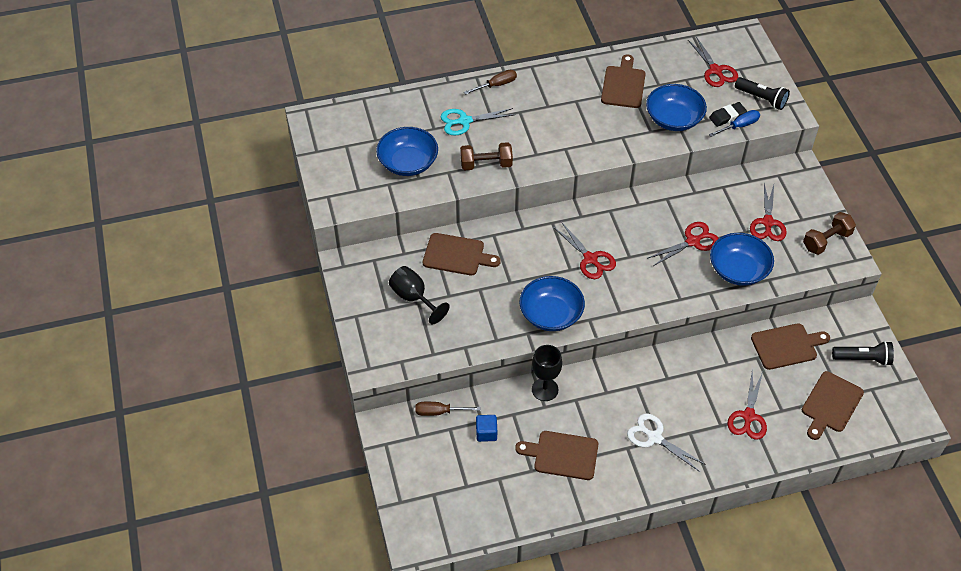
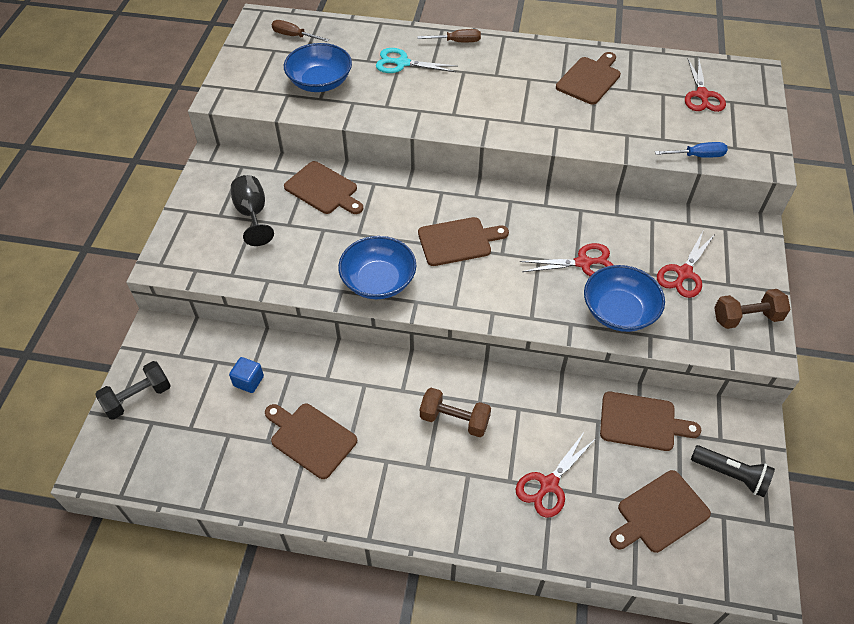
camera: 25 degrees right, 0 degrees up
brown screwdriver [415,402,481,416] -> brown screwdriver moved to [272,20,329,42]
brown dumbbell [460,142,513,170] -> brown dumbbell moved to [420,388,491,437]
black goblet [532,345,562,401] -> none
red scissors [554,223,616,279] -> brown cutting board [418,217,509,266]
white scissors [627,413,706,472] -> none
blue bowl [646,84,707,131] -> none
black eraser [709,102,747,127] -> none
black flashlight [735,77,790,110] -> none
none -> black dumbbell [95,361,171,420]

